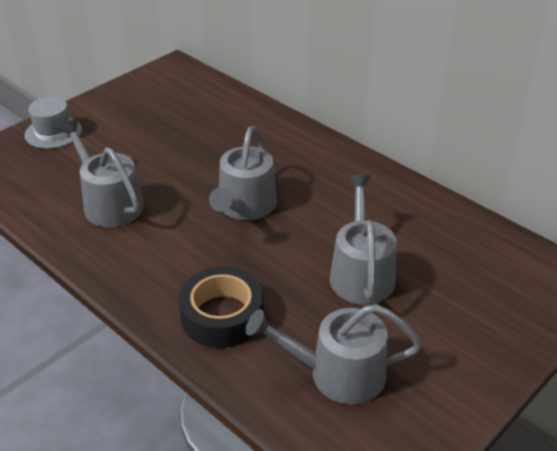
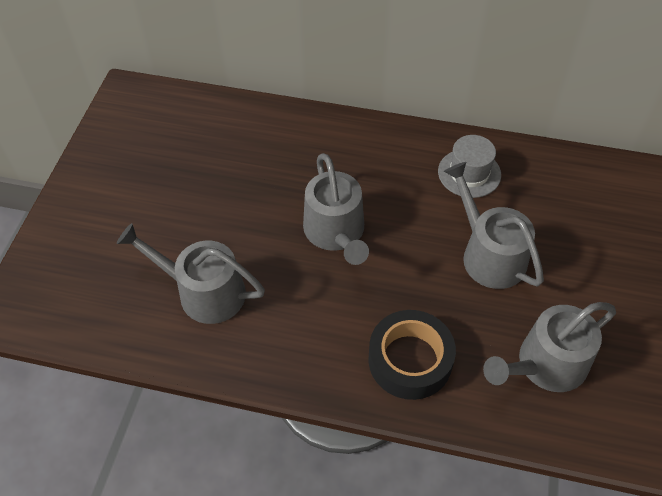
camera: 30 degrees left, 15 degrees up
grey hat [25,97,82,149] -> grey hat moved to [438,135,501,198]

